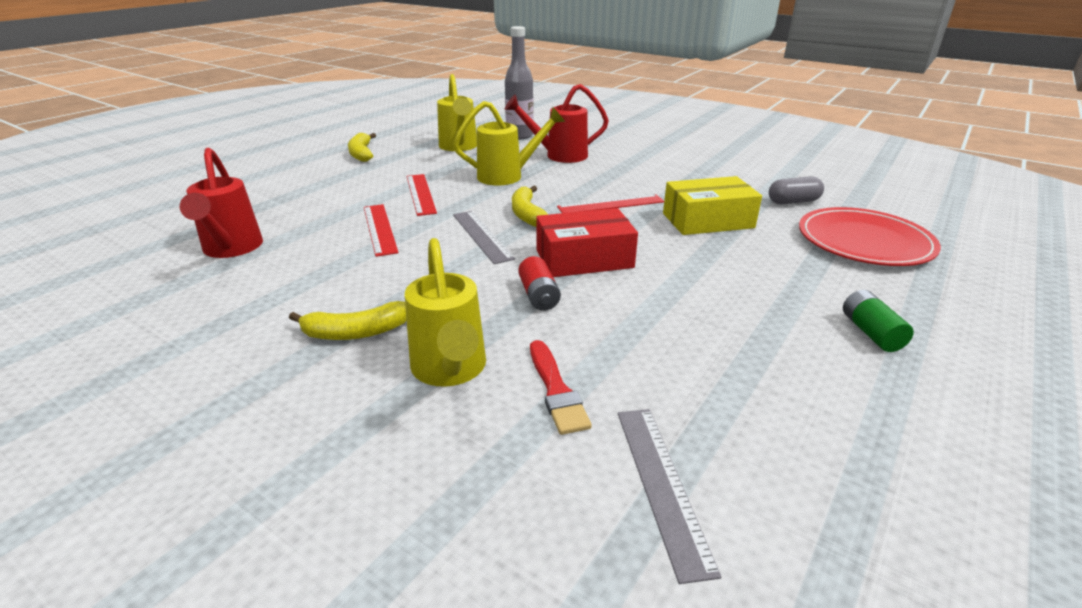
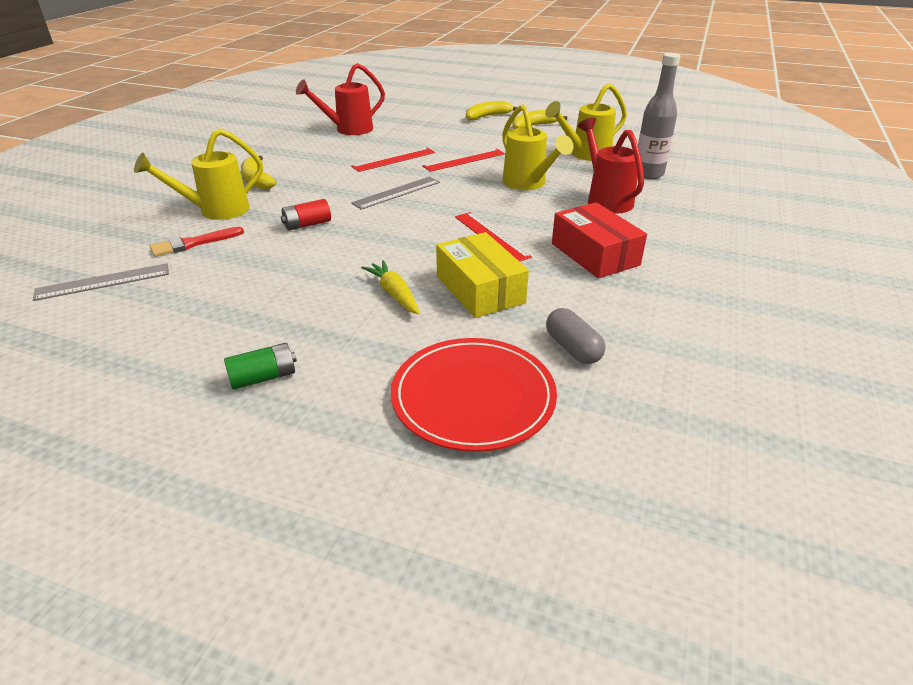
camera: 75 degrees right, 5 degrees up
yellow banana [512,186,548,227] -> yellow banana moved to [466,101,517,121]
red box [536,208,638,277] -> red box moved to [552,202,647,278]
none -> yellow carrot [361,260,420,315]

